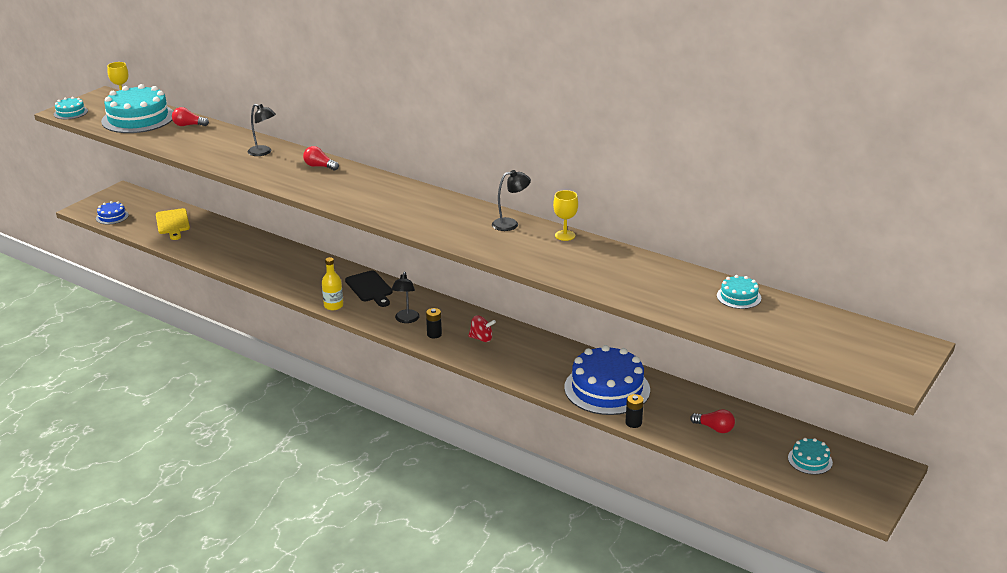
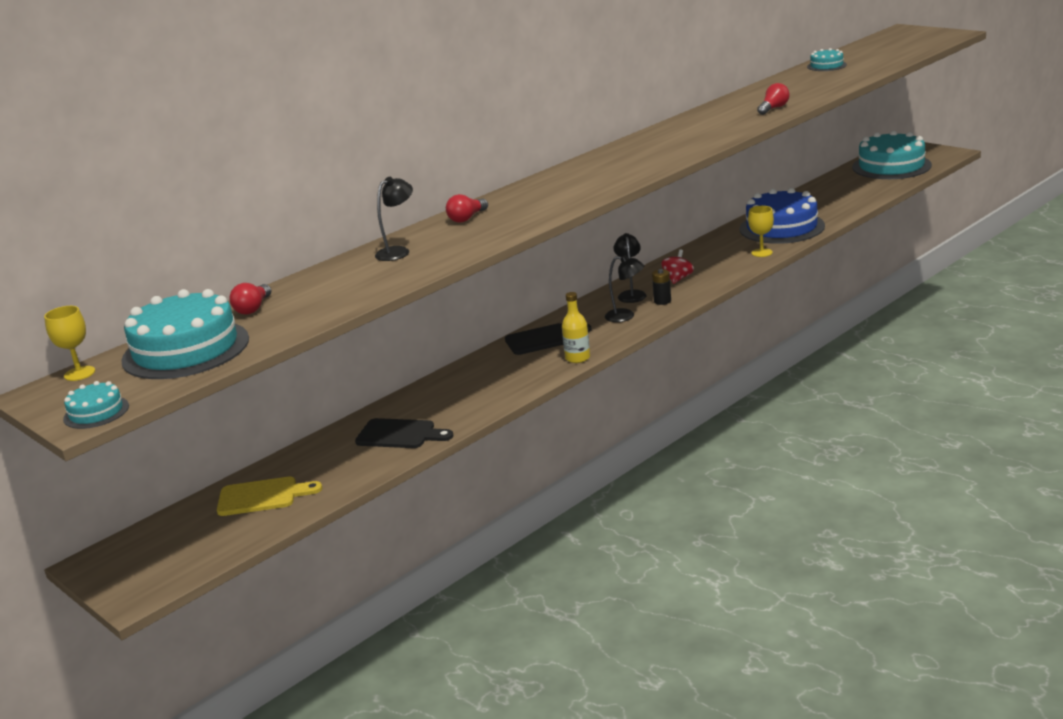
camera: 75 degrees left, 5 degrees down
blue cake [96,201,129,224] -> none
black lamp [492,170,531,231] -> black lamp moved to [614,233,646,303]
yellow goblet [553,190,578,241] -> yellow goblet moved to [748,206,774,257]
black battery [626,394,644,428] -> none
red light bulb [690,409,735,433] -> red light bulb moved to [757,83,790,115]
turquoise cake [788,438,833,475] -> turquoise cake [852,130,932,179], size x2.13
none -> black cutting board [355,418,454,448]

